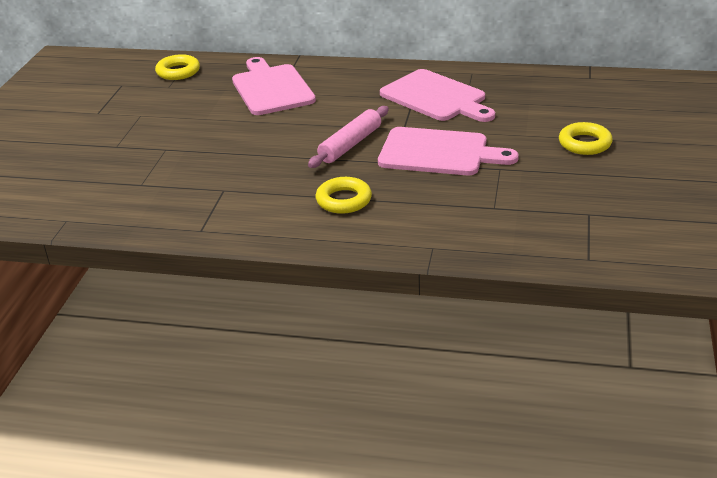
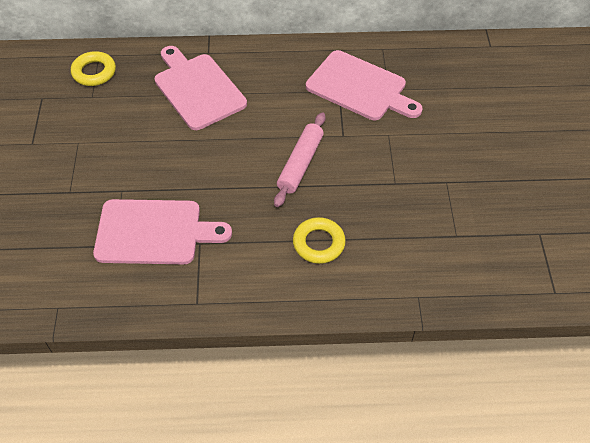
camera: 15 degrees left, 20 degrees up
pink cutting board [378,127,519,175] -> pink cutting board moved to [93,199,232,264]
yellow ring [559,122,613,155] -> none

